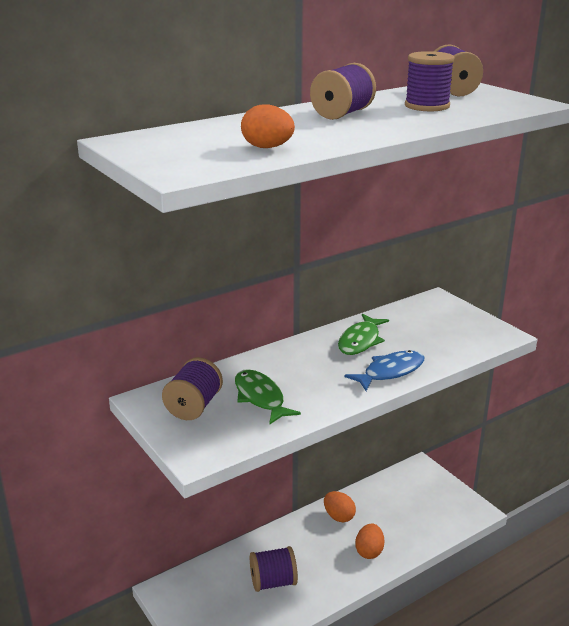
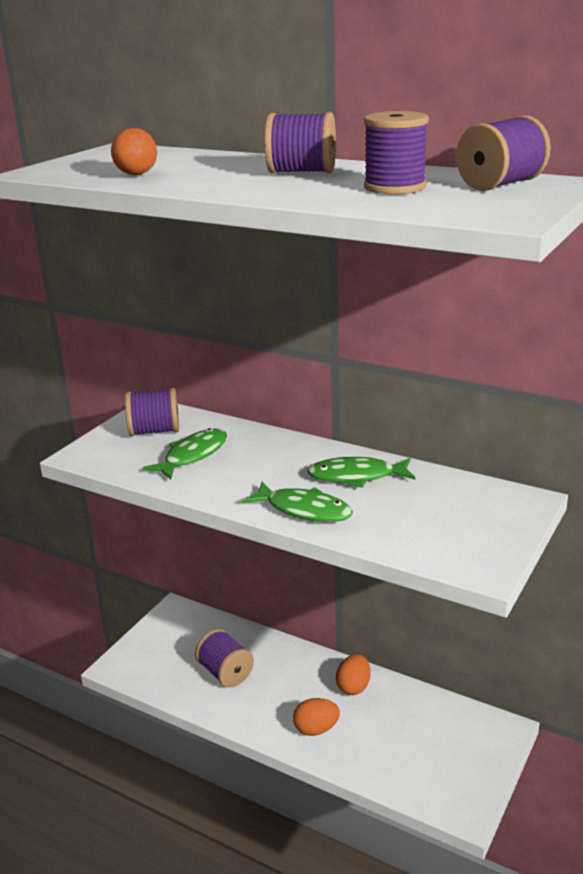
camera: 65 degrees right, 0 degrees up
blue fish [344,350,424,391] -> green fish [242,482,353,522]

